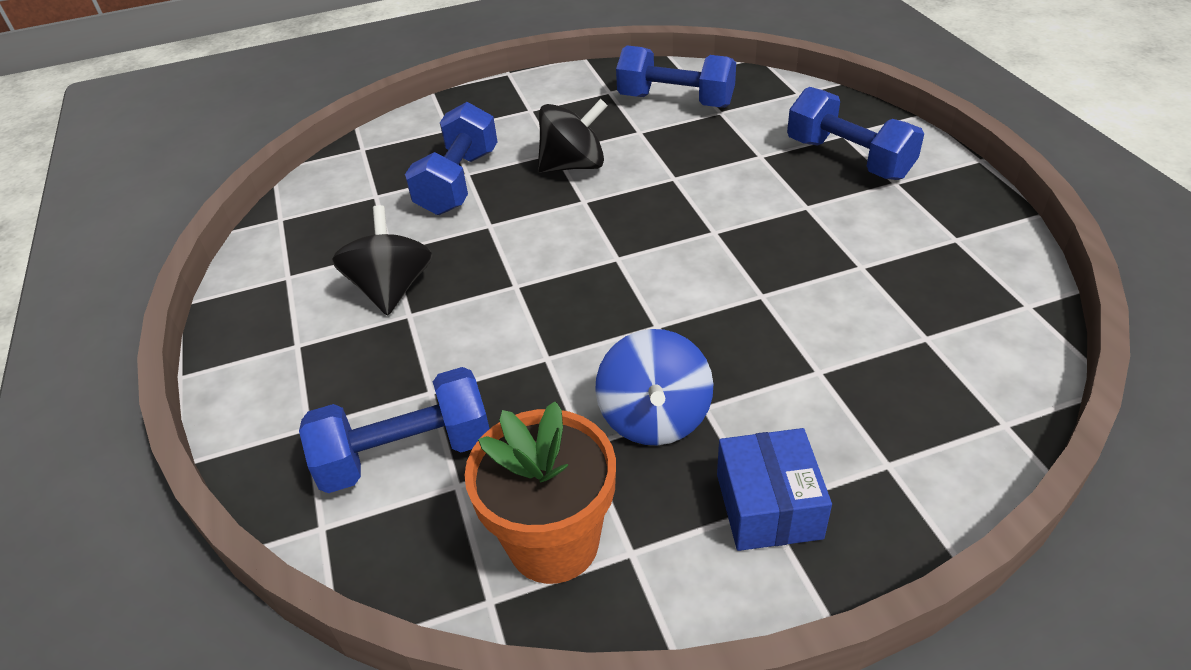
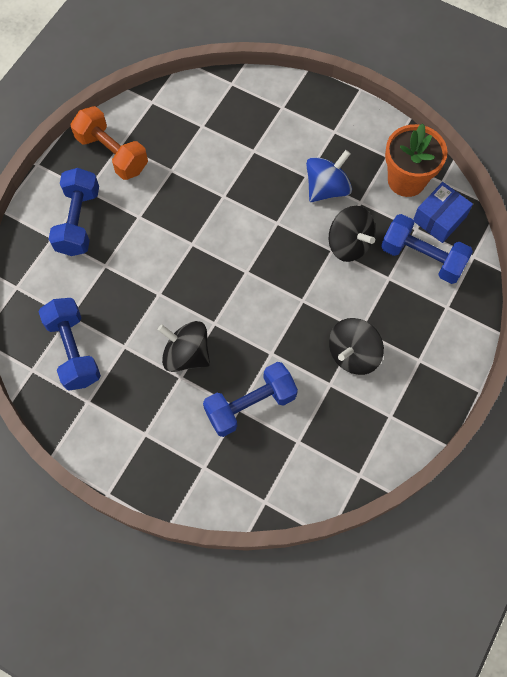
camera: 135 degrees left, 25 degrees up
blue box [717,428,832,551] -> blue box moved to [413,182,473,243]
none -> orange dumbbell [71,106,148,180]
none -> black spinning top [329,206,375,262]

